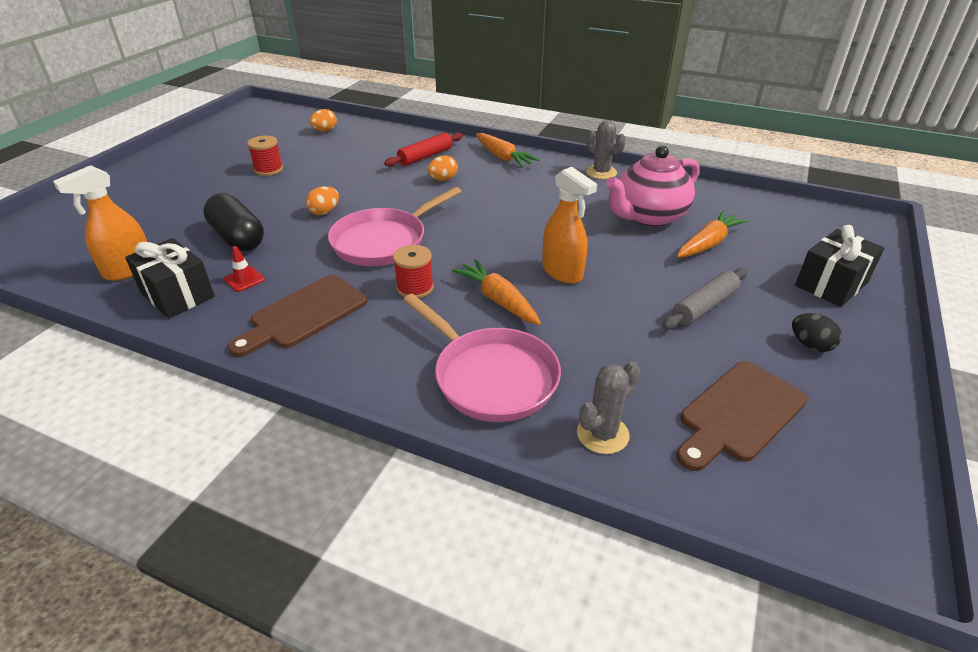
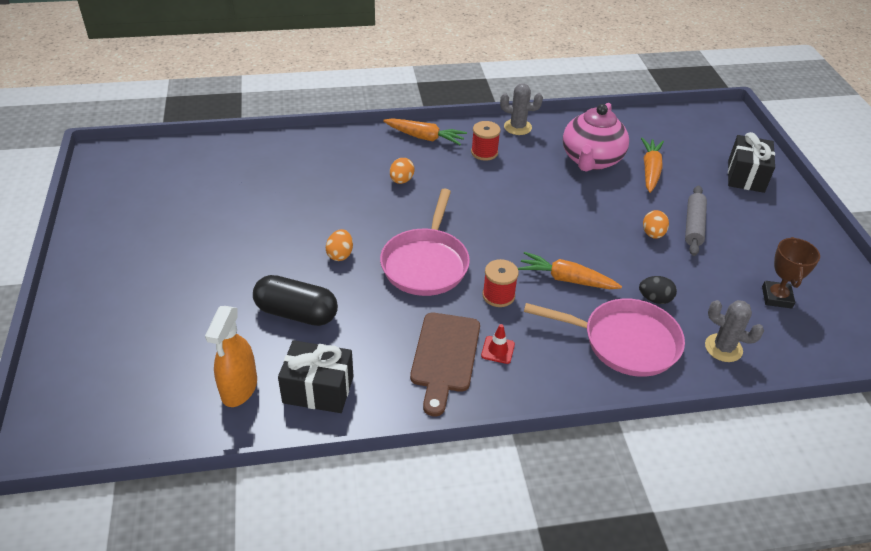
camera: 35 degrees left, 5 degrees up
red traffic cone [224,246,265,292] -> red traffic cone moved to [481,324,515,364]
red spool [247,135,283,176] -> red spool moved to [471,121,501,161]
orange egg [309,109,337,132] -> orange egg moved to [643,210,669,239]
red rolling pin [384,132,463,167] -> none
orange spray bottle [542,167,597,284] -> none
grey cactus [577,361,640,454] -> grey cactus turned 75 degrees counterclockwise [705,300,764,362]
brown cutting board [677,361,807,471] -> brown trophy [762,237,820,309]
black egg [792,313,842,352] -> black egg moved to [639,276,677,304]

